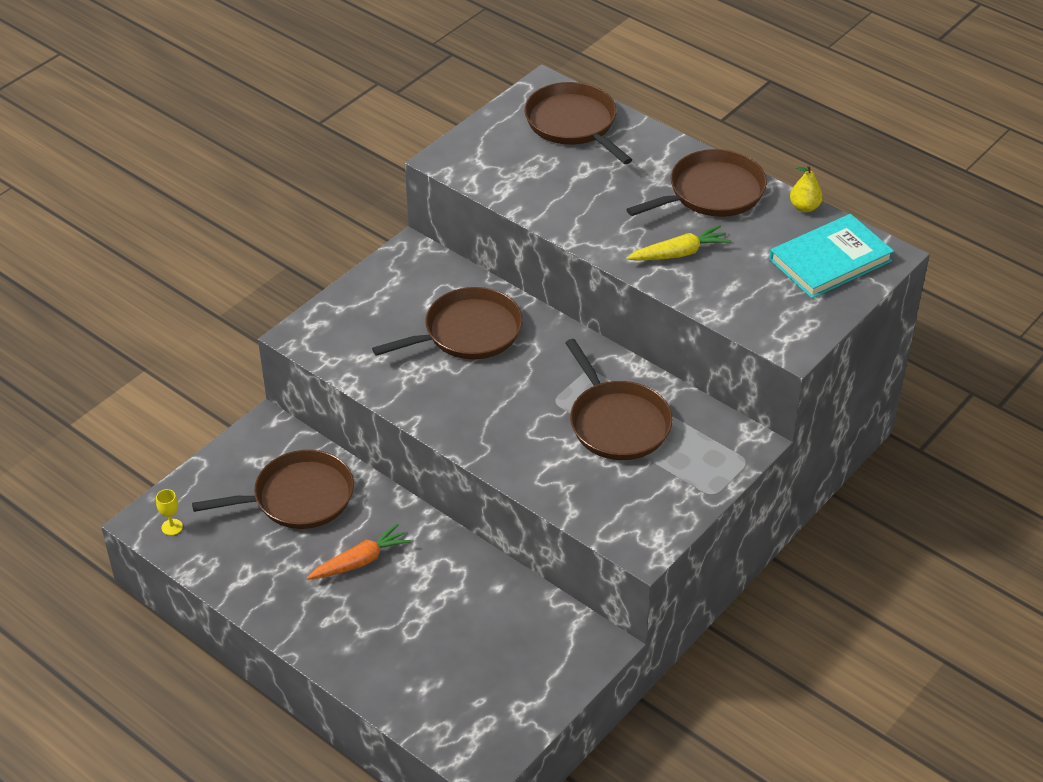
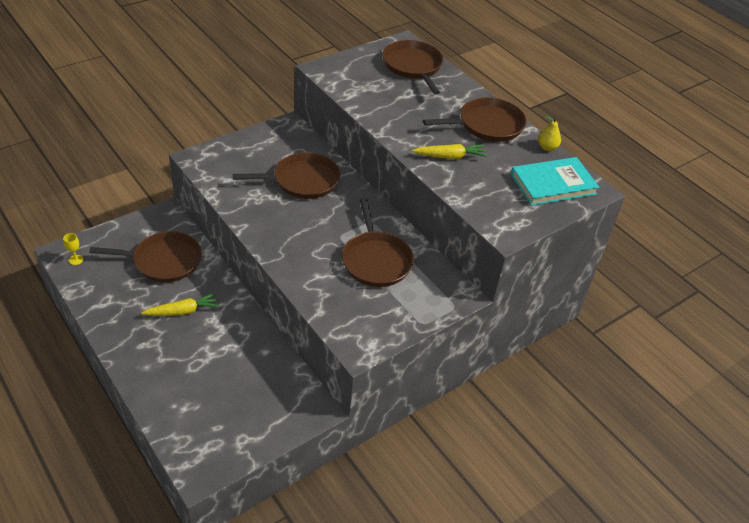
camera: 10 degrees right, 0 degrees up
orange carrot [307,524,411,580] -> yellow carrot [141,293,220,316]

